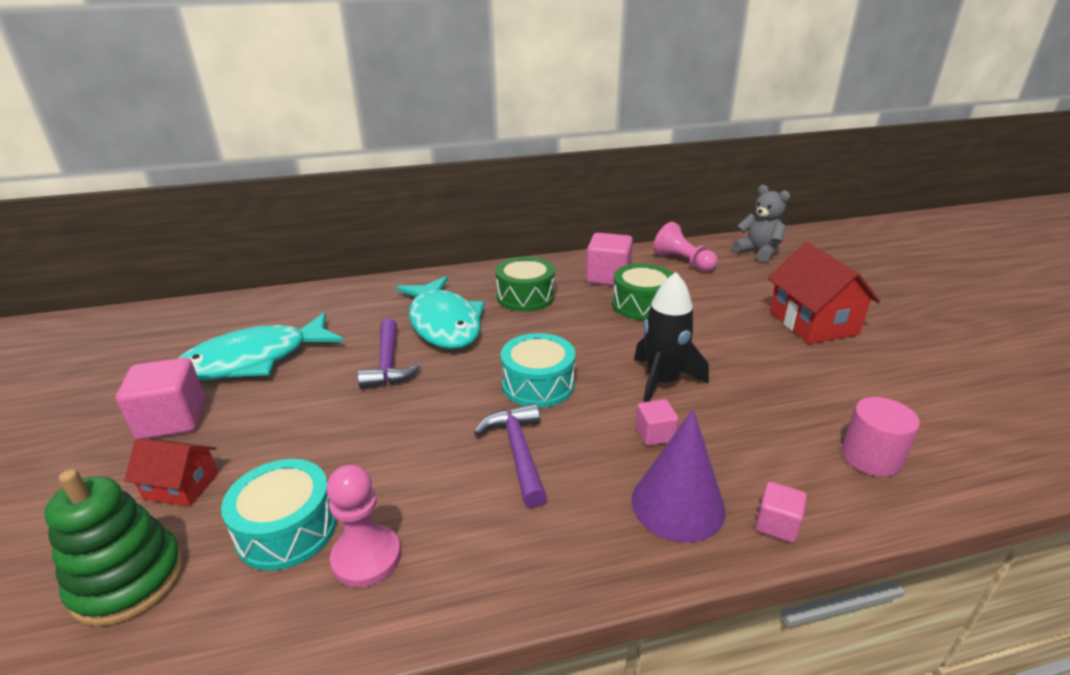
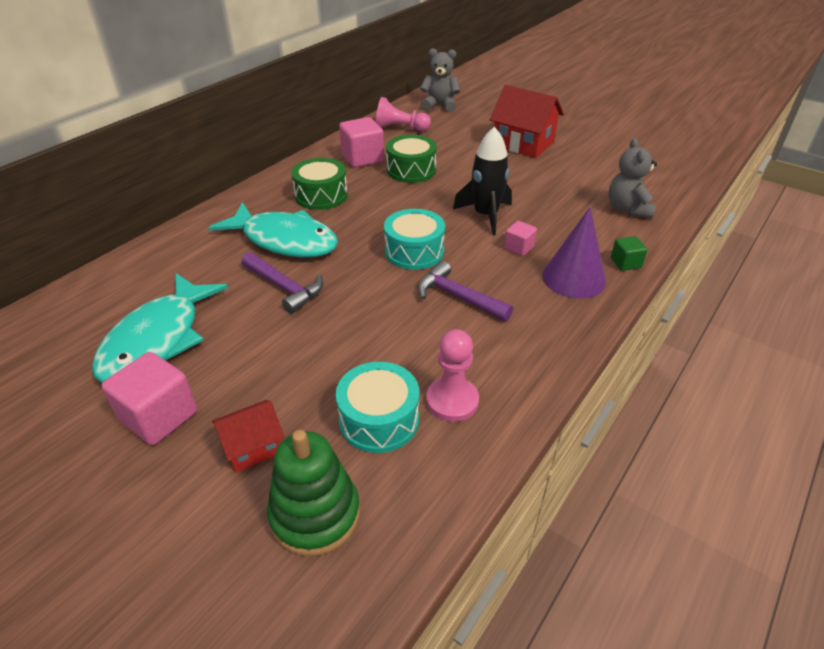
camera: 40 degrees left, 10 degrees up
pink cube [756,482,807,543] -> green cube [611,236,648,271]
pink cylinder [842,397,920,477] -> grey teddy bear [609,138,657,218]

